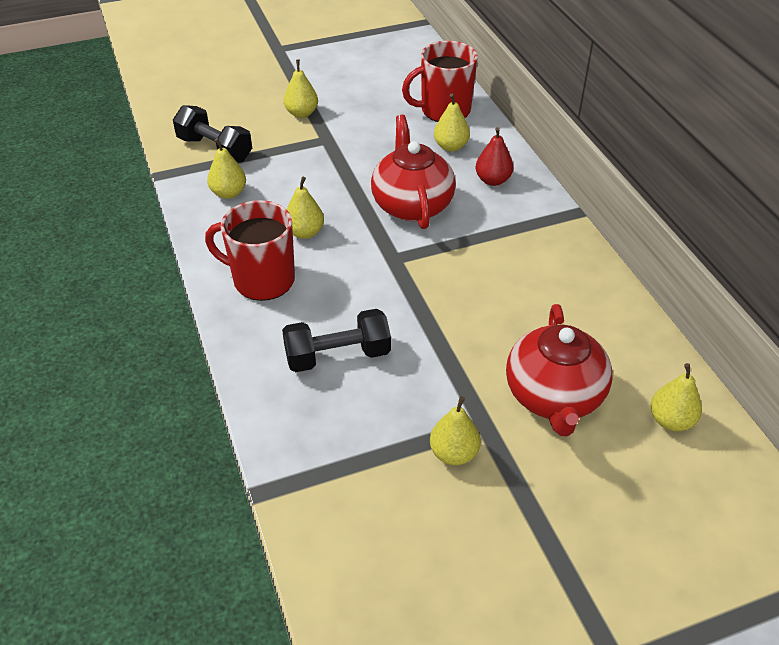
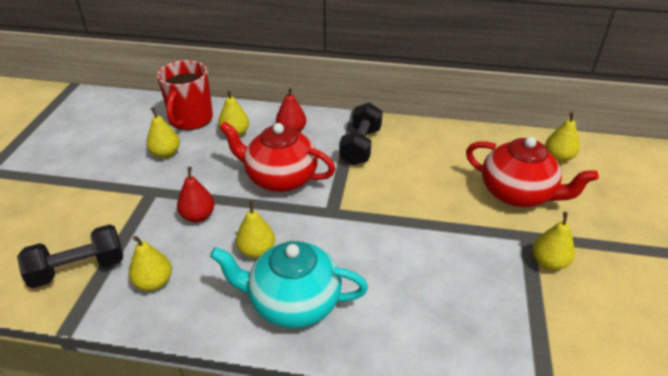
camera: 60 degrees left, 5 degrees down
red mug [205,200,295,301] -> turquoise teapot [210,241,368,328]
black dumbbell [282,309,391,372] -> black dumbbell moved to [339,102,383,165]
yellow pear [284,60,318,118] -> yellow pear moved to [146,107,180,158]
none -> red pear [177,167,214,222]

